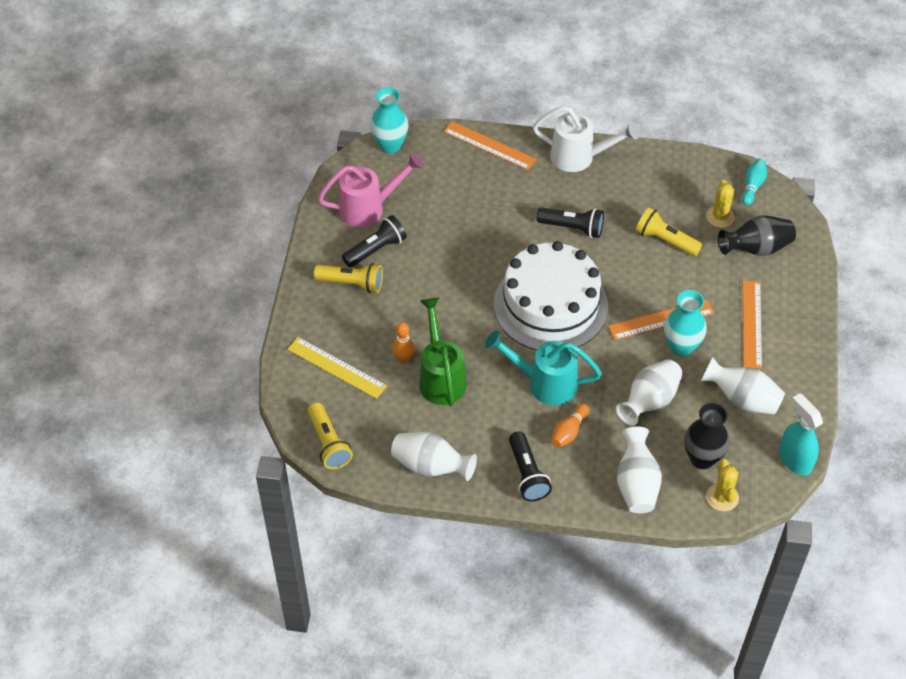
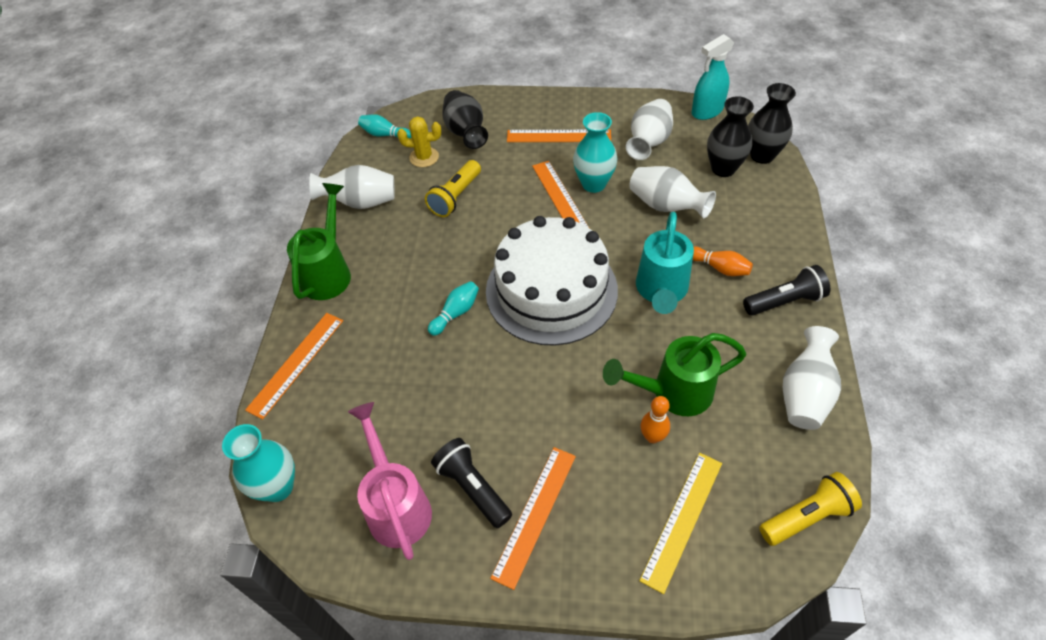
camera: 90 degrees left, 0 degrees up
yellow flashlight [314,263,383,293] -> orange ruler [490,447,576,590]
white watering can [532,106,639,172] -> green watering can [287,183,351,300]
black flashlight [536,207,604,238] -> none
white vase [616,427,662,513] -> white vase moved to [309,165,395,209]
yellow cactus [706,459,739,511] -> black vase [748,83,796,164]
none -> turquoise bowling pin [428,281,479,336]

